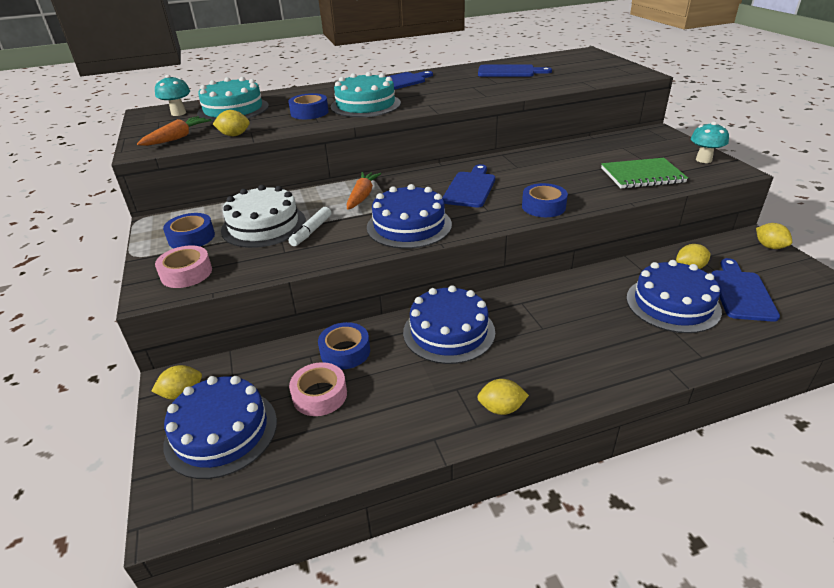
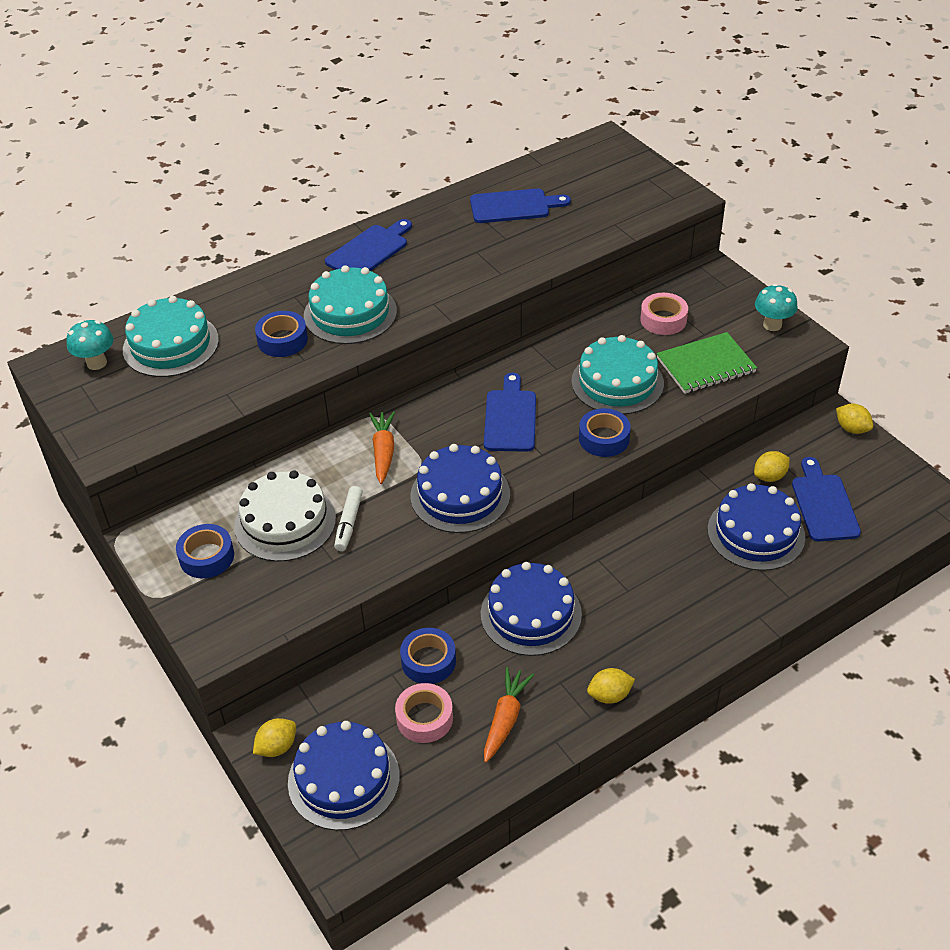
camera: 15 degrees left, 10 degrees up
orange carrot [137,116,212,146] -> orange carrot moved to [484,667,534,763]
pink tape [155,245,212,288] -> pink tape moved to [640,293,688,335]
yellow lemon [213,110,250,136] -> none
none -> turquoise cake [571,335,664,414]

